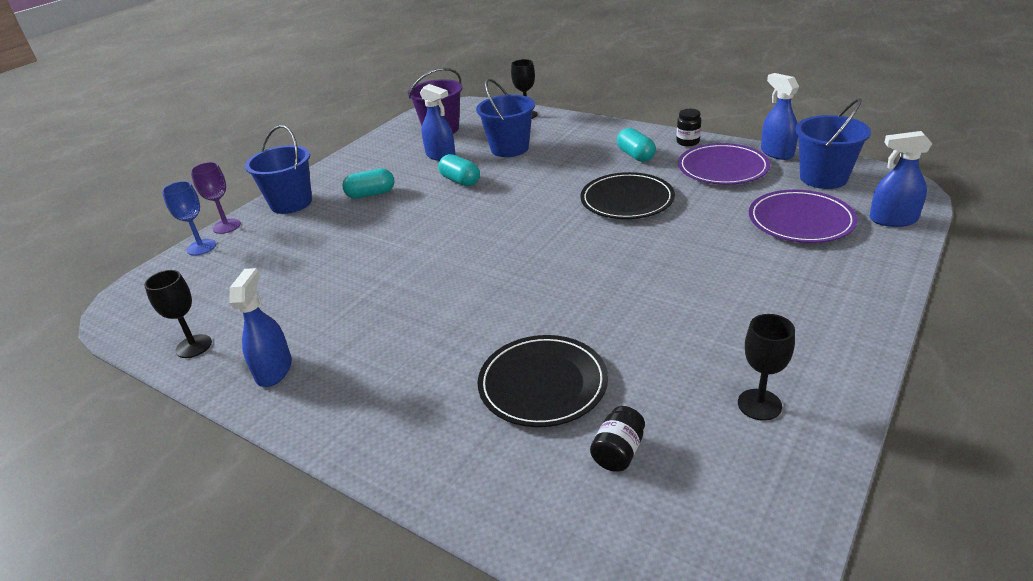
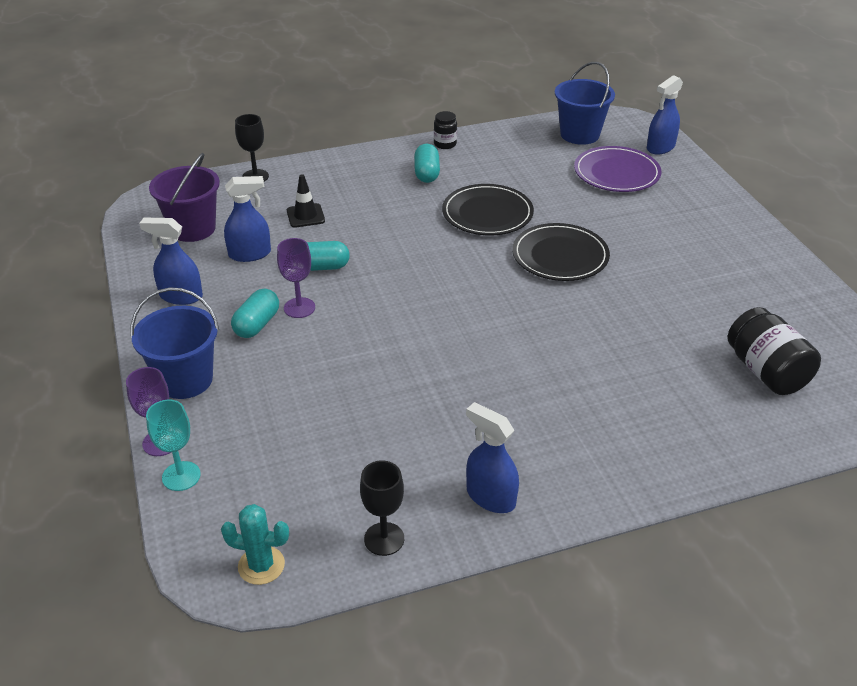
camera: 55 degrees left, 5 degrees up
blue goblet [162,181,216,256] -> turquoise goblet [146,400,201,491]
blue bucket [476,79,535,157] -> black traffic cone [287,174,325,228]
black plate [478,335,608,427] -> black plate moved to [512,223,610,281]
black jar [590,406,645,472] -> black jar [728,307,821,395], size x1.83
turquoise capsule [617,128,656,162] -> turquoise capsule turned 75 degrees clockwise [414,144,440,183]
purple plate [678,143,770,185] -> none
black goblet [738,314,795,421] -> none
blue spray bottle [761,73,799,160] -> blue spray bottle moved to [139,218,203,305]
none -> turquoise cactus [221,504,289,585]
none -> purple goblet [277,238,315,318]

